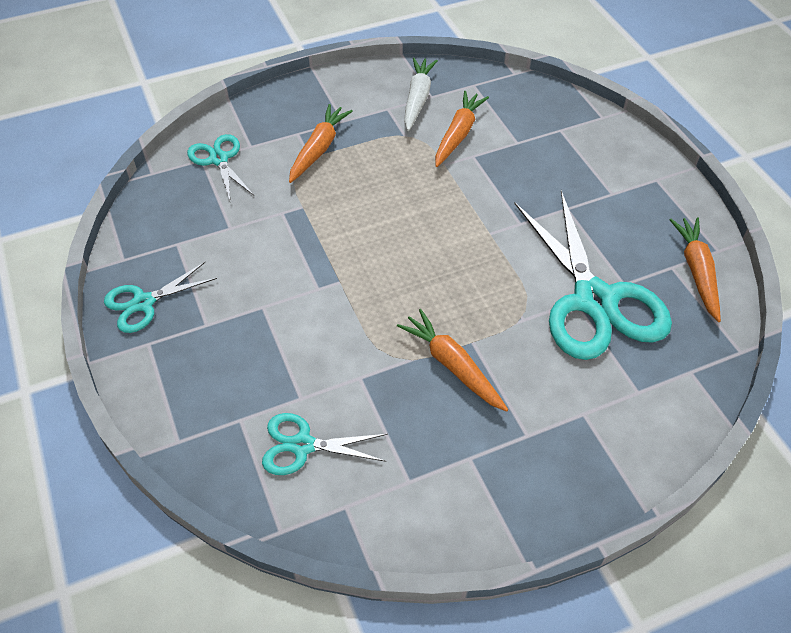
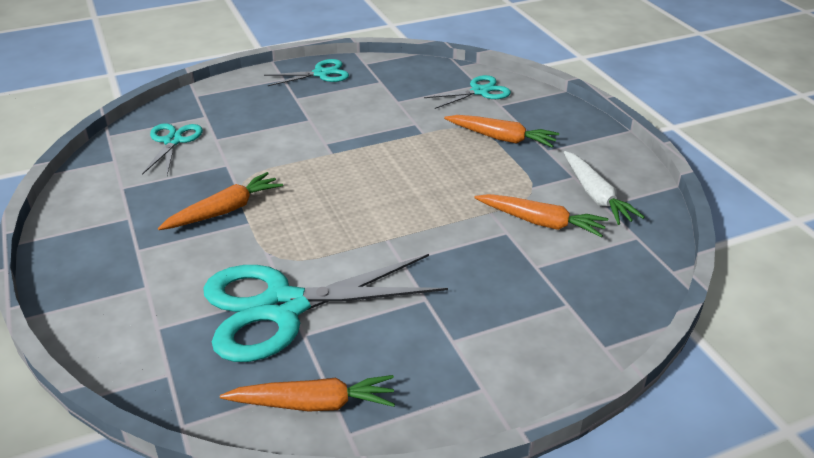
camera: 90 degrees right, 15 degrees down
turquoise scissors [104,262,217,333] -> turquoise scissors turned 105 degrees clockwise [264,59,349,86]
white carrot [404,58,438,131] -> white carrot turned 60 degrees clockwise [564,151,645,225]

